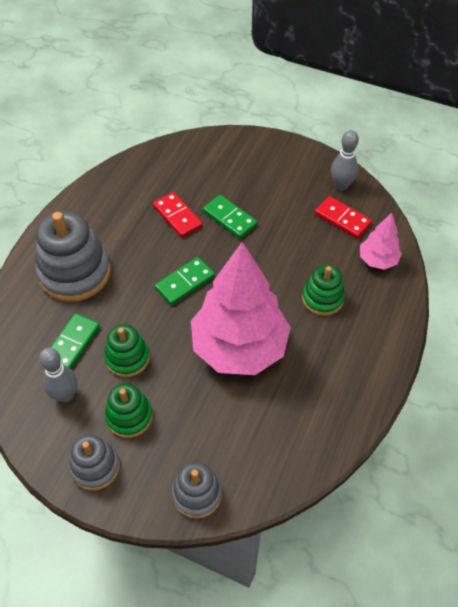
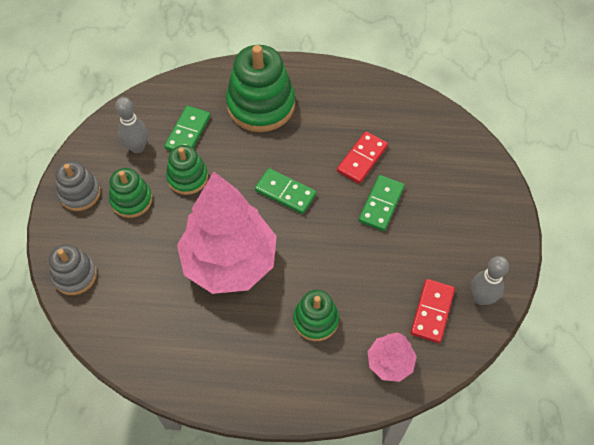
camera: 70 degrees right, 5 degrees up
grey stacking toy [36,211,111,302] -> green stacking toy [226,45,295,132]
green domino [50,313,100,369] -> green domino turned 75 degrees counterclockwise [164,106,211,151]

